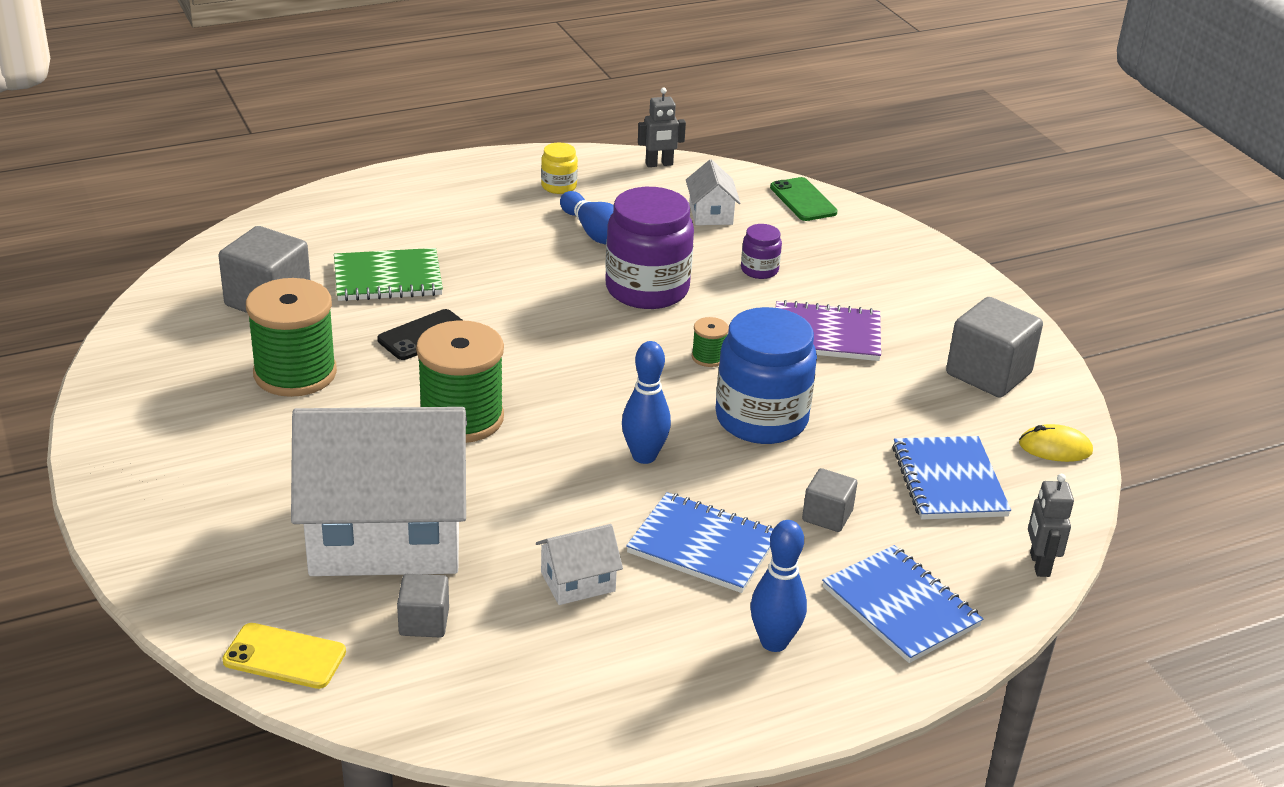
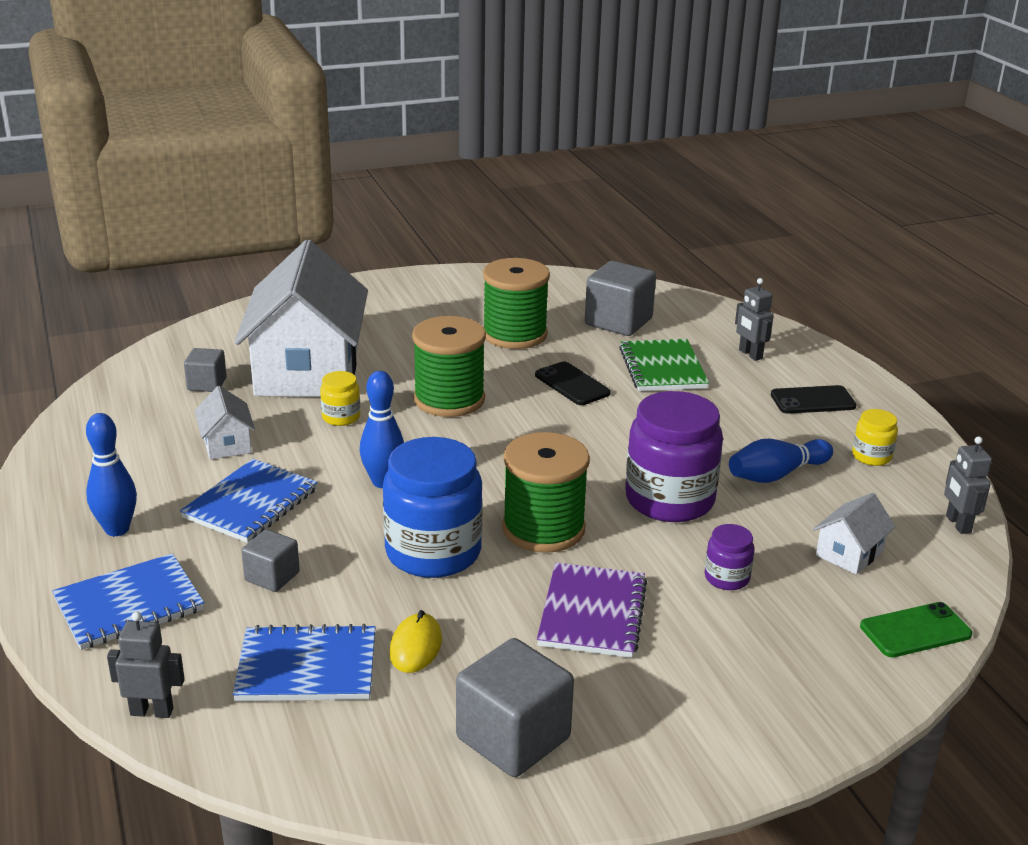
camera: 95 degrees right, 5 degrees down
yellow phone [222,623,346,689] -> none
white house [686,159,741,225] -> white house turned 45 degrees counterclockwise [813,493,896,575]
green spool [692,317,729,367] -> green spool [502,432,590,553], size x2.28
yellow mouse [1019,424,1093,462] -> yellow mouse moved to [389,610,442,673]
none -> yellow jar [320,371,360,426]
none -> grey robot [735,278,774,361]
none -> black phone [771,385,857,414]

